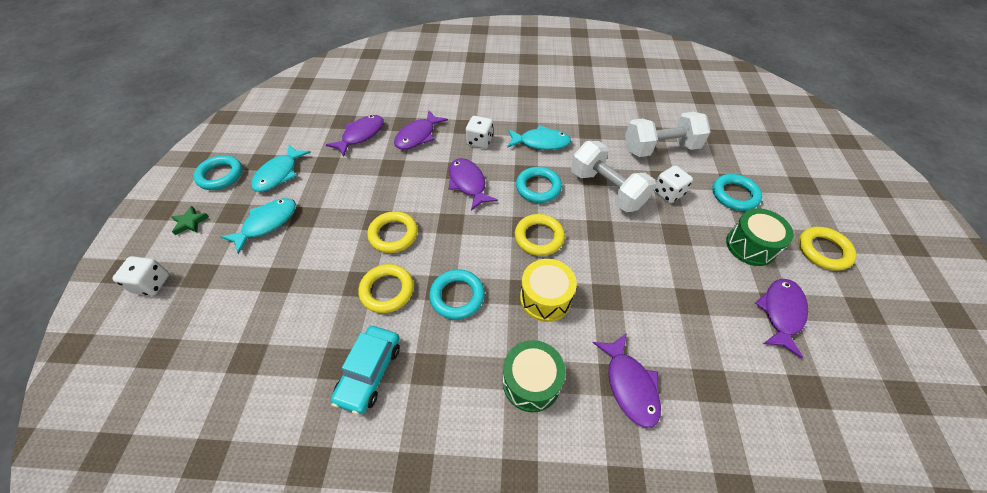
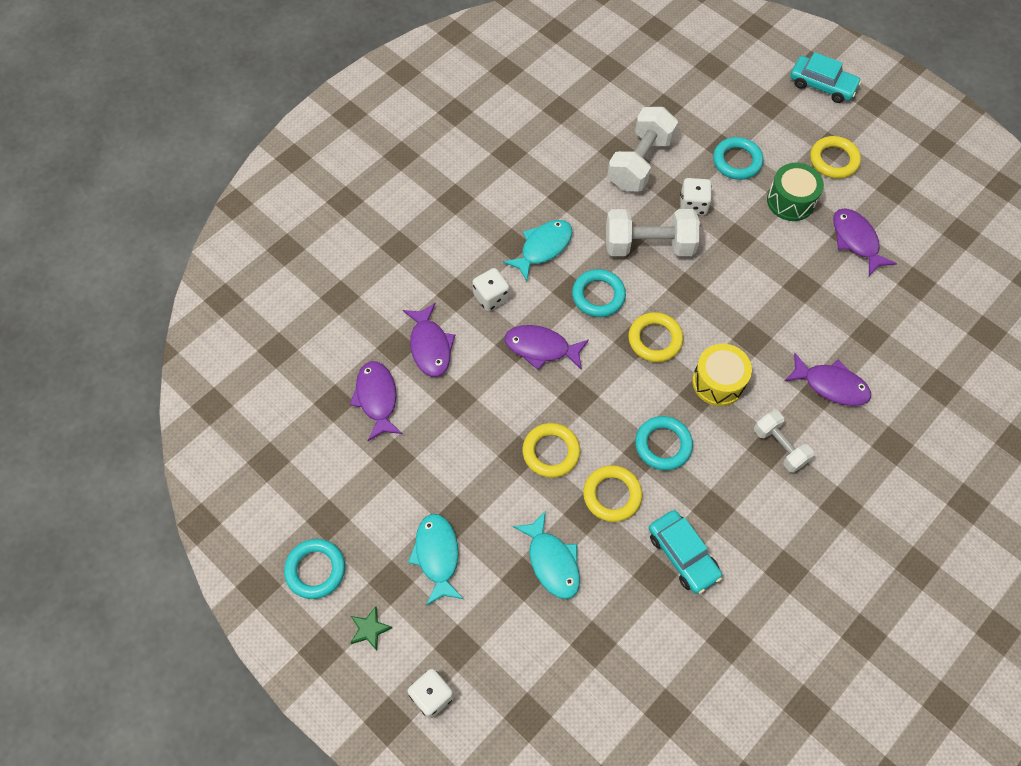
camera: 50 degrees left, 10 degrees up
turquoise fish [251,145,311,192] -> turquoise fish moved to [513,510,580,599]
green drum [503,340,566,412] -> white dumbbell [754,410,814,473]
none -> turquoise car [790,52,861,103]

